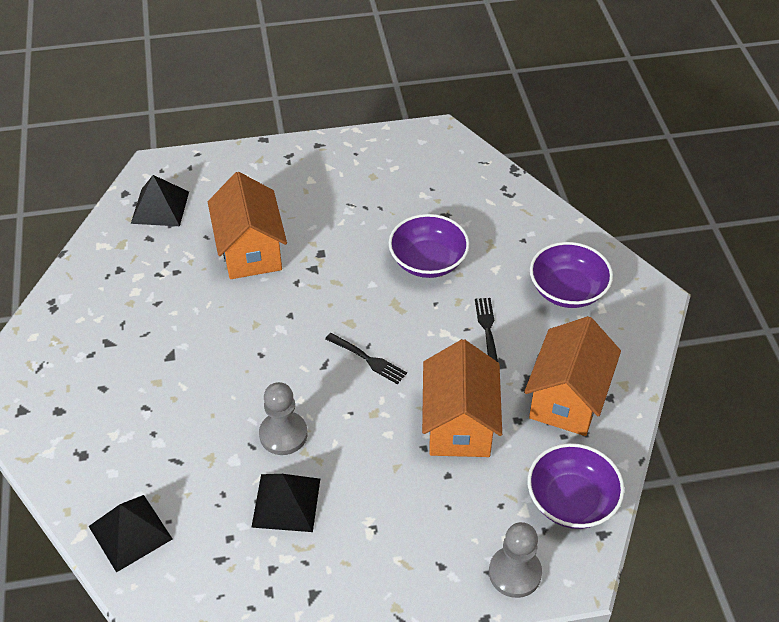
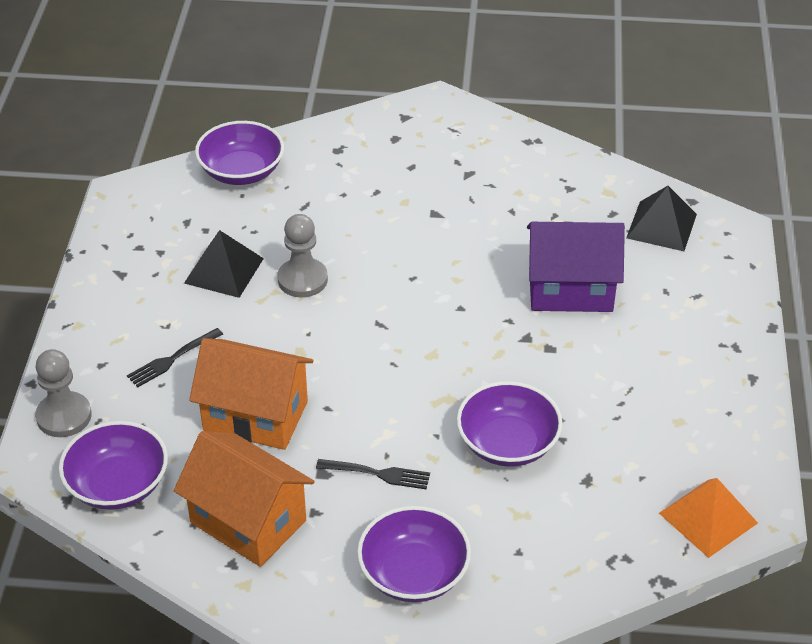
camera: 105 degrees right, 5 degrees down
black pyramid [89,495,172,573] -> purple bowl [195,121,284,185]
orange house [208,172,287,279] -> purple house [527,222,625,312]
black fork [325,333,407,384] -> black fork moved to [127,328,223,387]
none -> orange pyramid [659,478,758,558]

